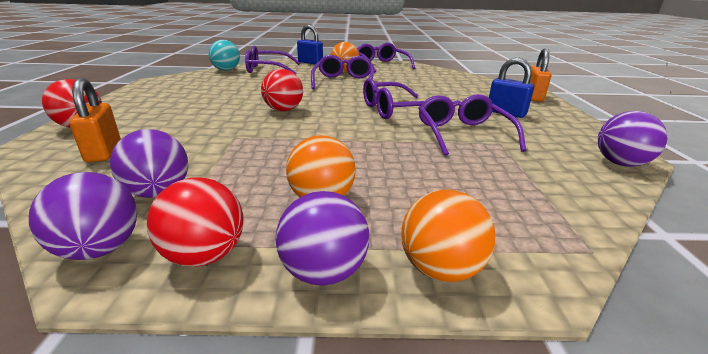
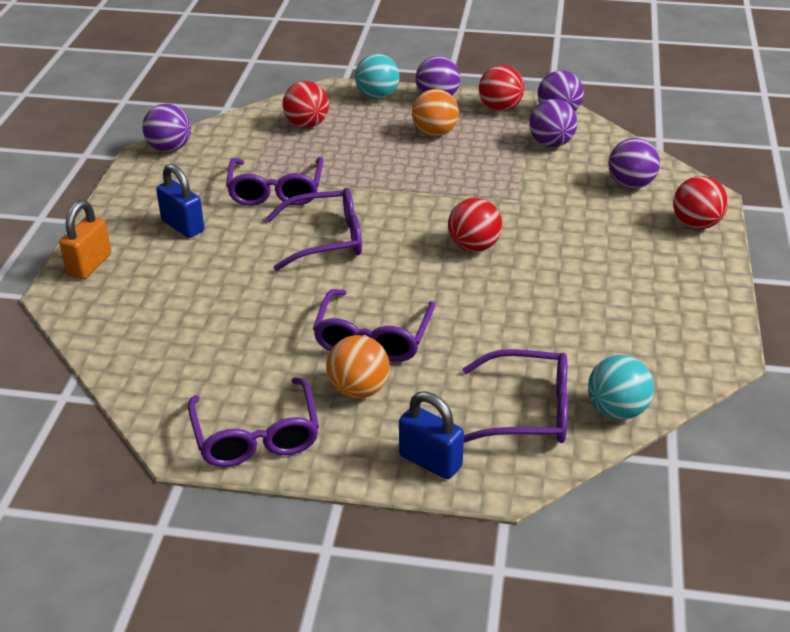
camera: 170 degrees left, 10 degrees up
orange padlock [69,78,121,162] -> purple ball [608,138,660,189]
orange ball [401,190,495,282] -> turquoise ball [355,54,399,99]
none -> red ball [283,81,329,128]

